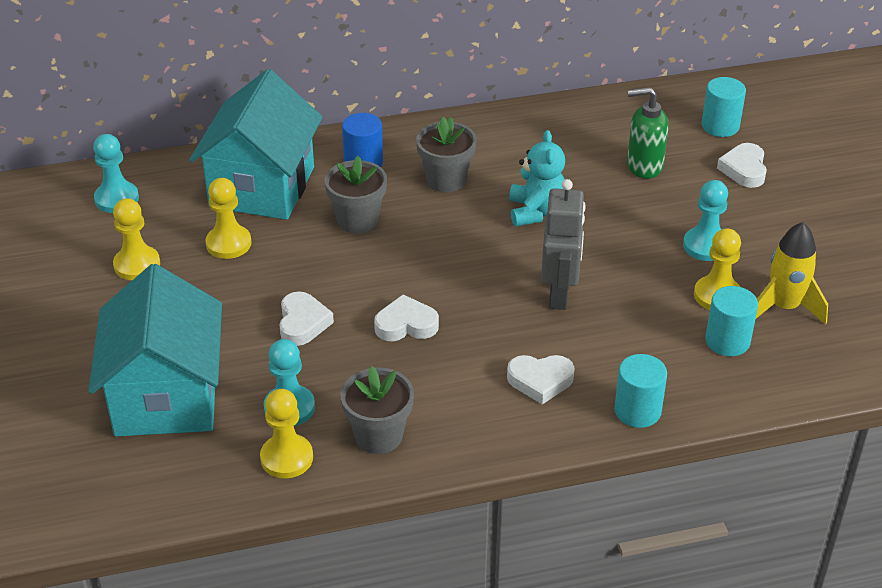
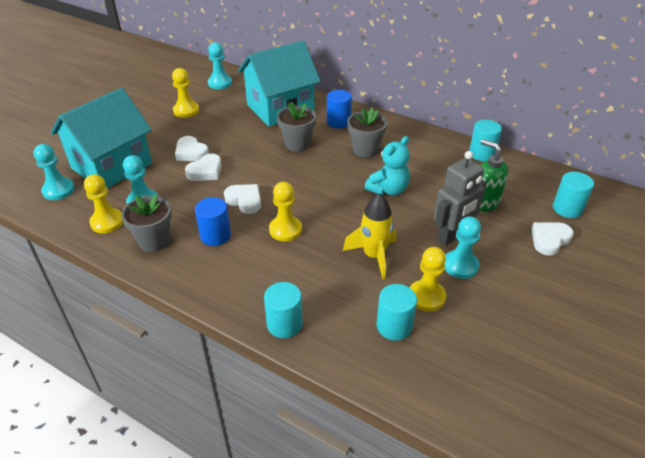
camera: 45 degrees right, 0 degrees up
yellow pawn [205,178,251,259] -> yellow pawn moved to [269,182,302,241]
white heart [507,355,574,405] -> white heart moved to [175,136,209,161]
grey robot [541,179,586,310] -> grey robot moved to [434,151,487,246]
yellow rocket [756,222,828,325] -> yellow rocket moved to [343,193,396,280]
none -> turquoise pawn [34,144,75,200]
none -> blue cylinder [195,197,231,246]
none -> turquoise cylinder [469,120,502,161]

